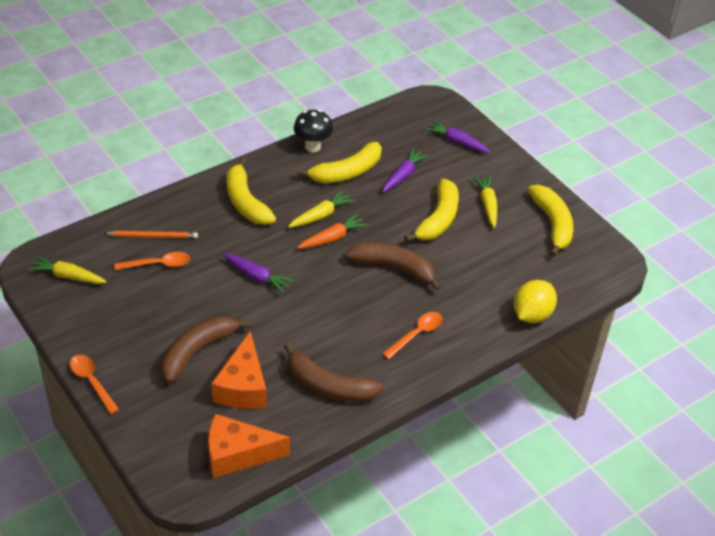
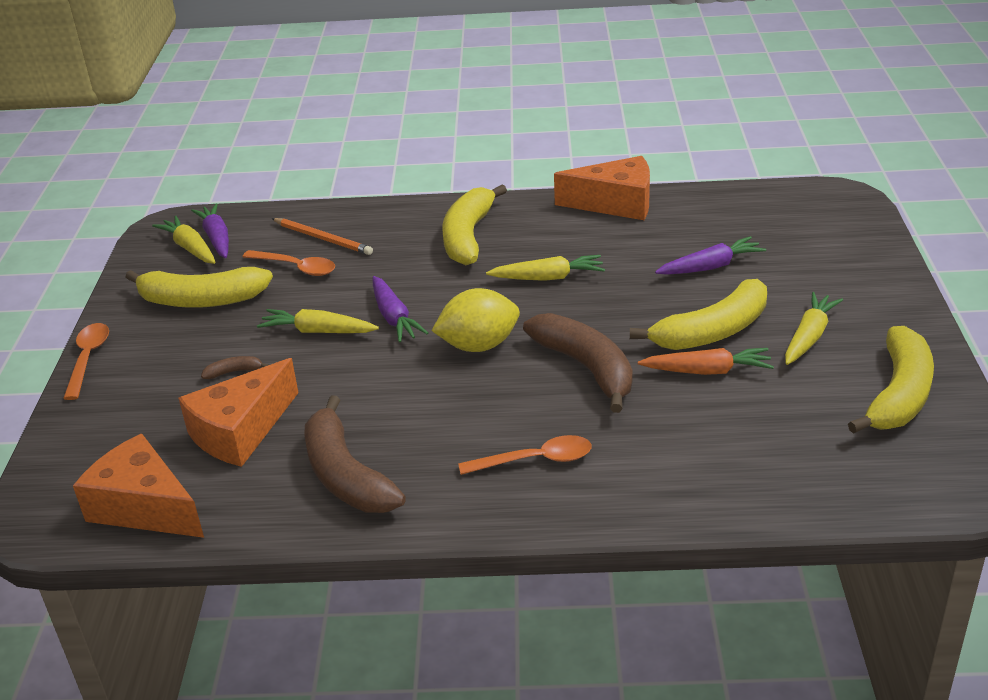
camera: 40 degrees right, 10 degrees down
brown banana [161,316,251,383] -> brown banana [201,356,268,379], size x0.41
black mushroom [294,110,333,152] -> orange cheese [554,156,650,220]
yellow banana [297,142,382,183] -> yellow banana moved to [125,267,273,308]
orange carrot [297,214,368,249] -> orange carrot moved to [638,348,774,375]
purple carrot [424,120,490,153] -> purple carrot moved to [191,204,229,258]
yellow lemon [514,280,557,323] -> yellow lemon moved to [432,288,520,352]
none -> yellow carrot [257,309,379,333]

